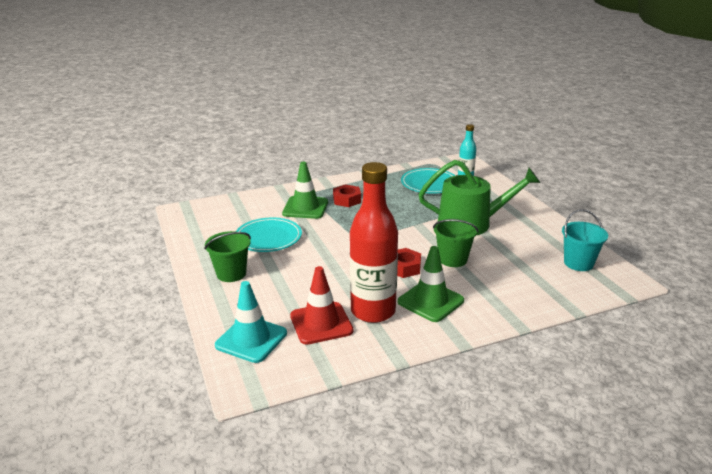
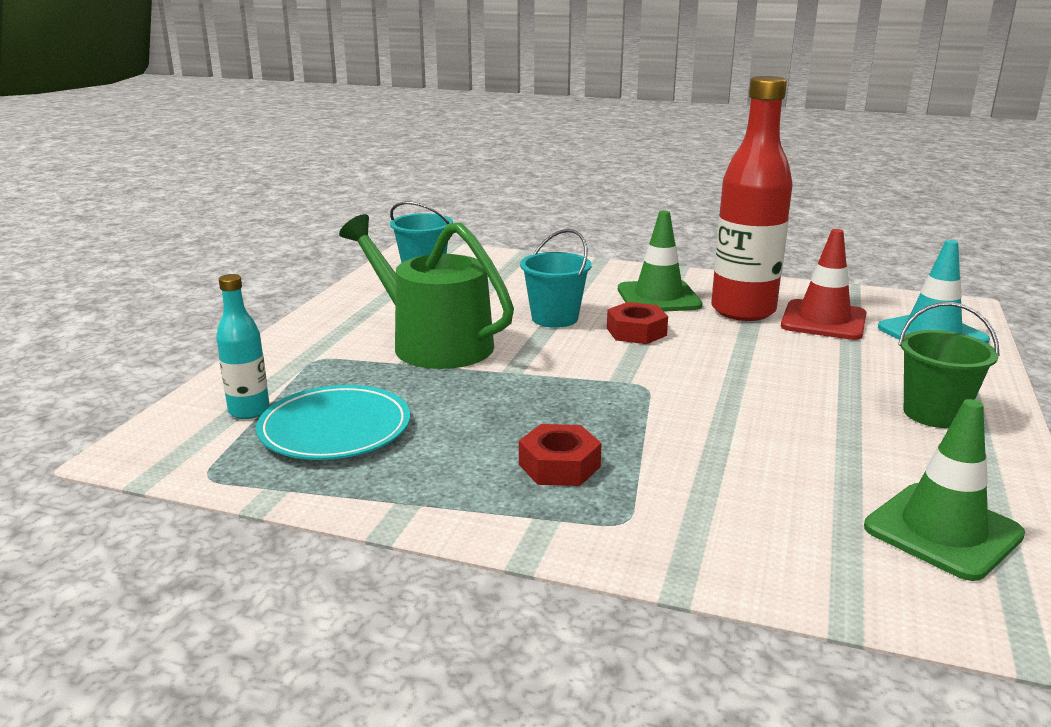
camera: 140 degrees left, 5 degrees down
turquoise plate [236,217,302,252] -> none
green traffic cone [282,162,328,219] -> green traffic cone moved to [864,399,1025,581]
green bucket [433,218,479,267] -> turquoise bucket [520,229,592,328]

